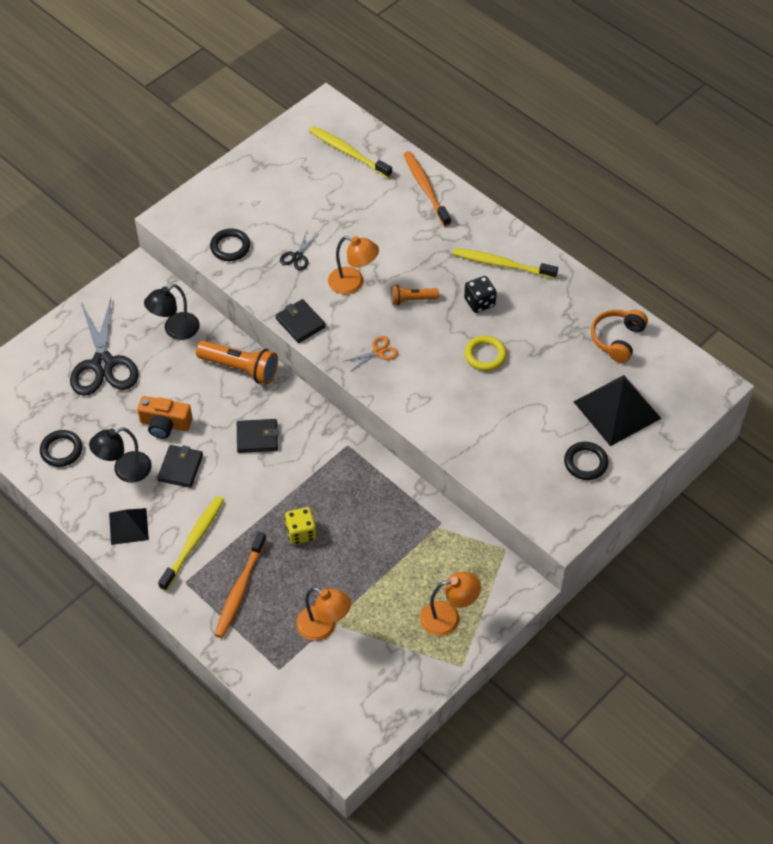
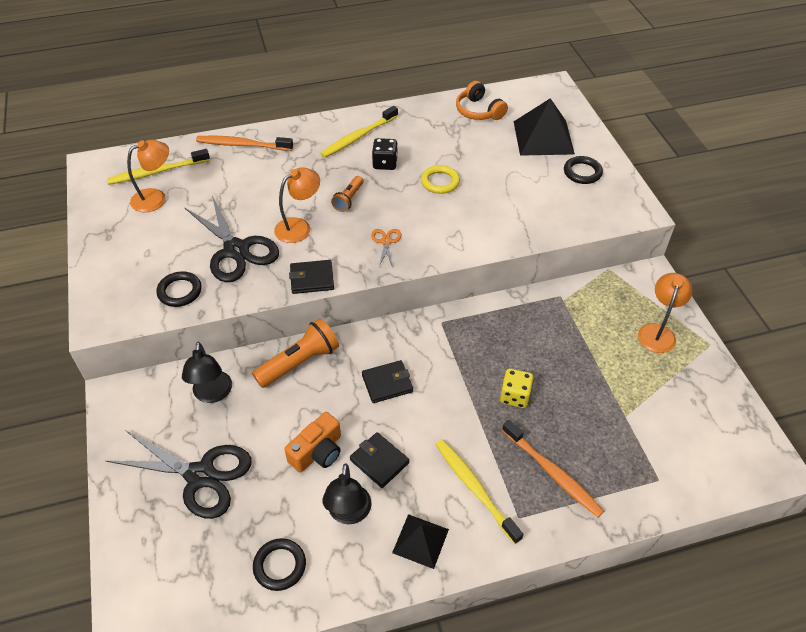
camera: 60 degrees left, 5 degrees down
black wallet [237,419,279,453] -> black wallet turned 45 degrees clockwise [362,360,413,403]
black scissors [280,231,319,271] -> black scissors [184,196,279,282], size x2.27
orange lamp [296,587,351,641] -> orange lamp moved to [127,140,169,212]

